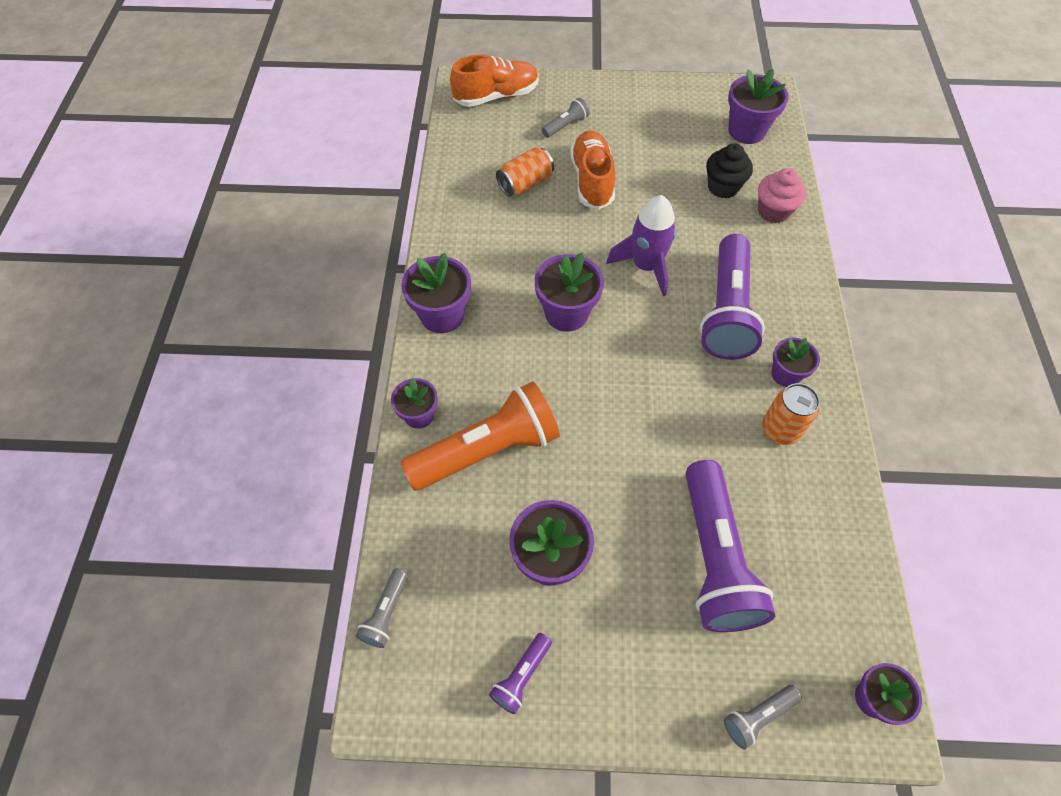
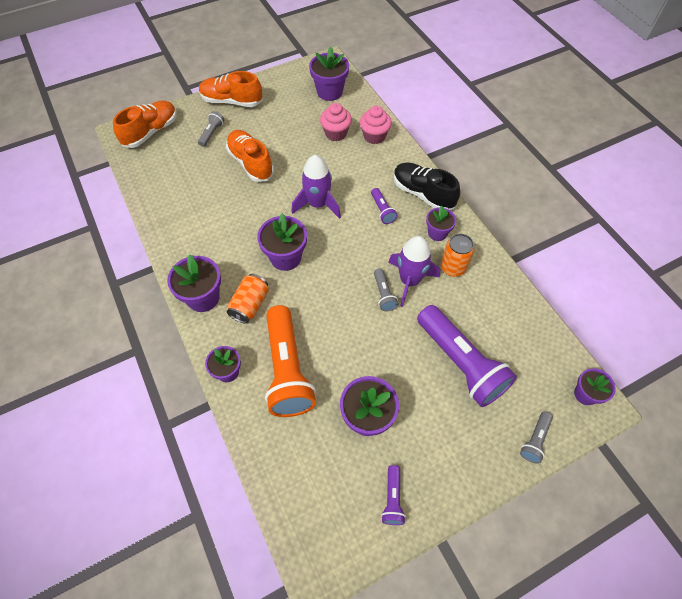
camera: 30 degrees left, 0 degrees up
grey flashlight [355,568,408,648] -> grey flashlight moved to [374,268,398,311]
orange flashlight [401,382,560,491] -> orange flashlight turned 135 degrees clockwise [265,305,316,417]
orange can [496,147,554,197] -> orange can moved to [227,274,269,324]
purple flashlight [700,234,765,360] -> purple flashlight [371,188,398,224], size x0.44
black cupcake [706,143,753,198] -> pink cupcake [320,103,352,141]
none -> orange shoe [199,71,263,107]
none -> purple rocket [388,236,440,307]
none -> black shoe [394,162,460,210]

